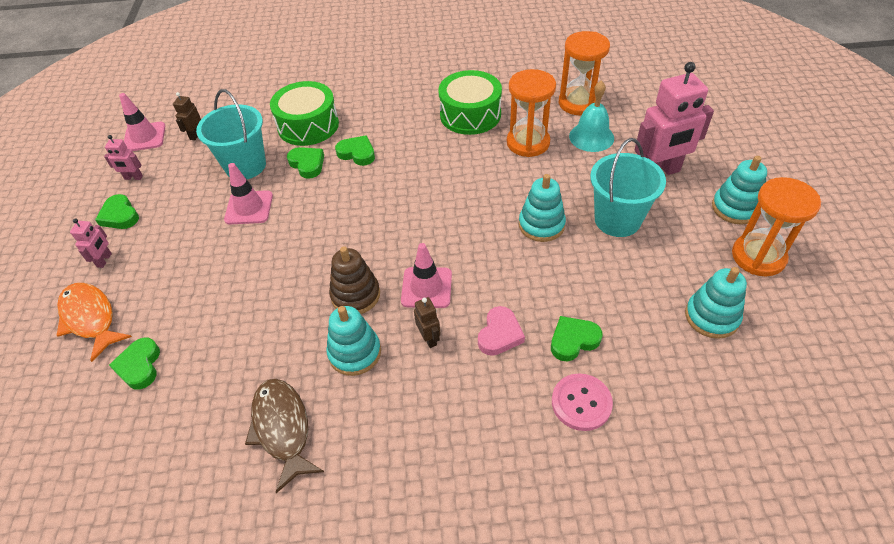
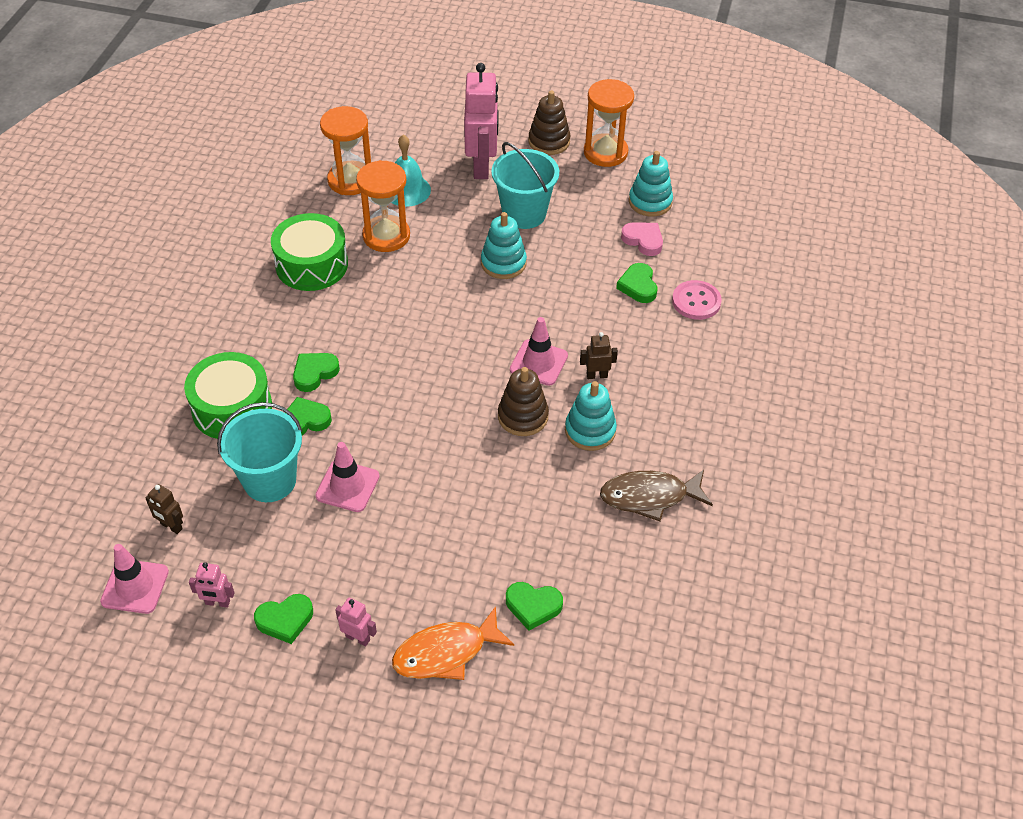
camera: 75 degrees left, 0 degrees up
pink robot [104,135,143,180] -> pink robot turned 75 degrees clockwise [189,562,234,608]
pink heart [478,306,525,356] -> pink heart moved to [621,222,663,256]
turquoise stacking toy [712,156,767,225] -> brown stacking toy [528,91,570,155]

